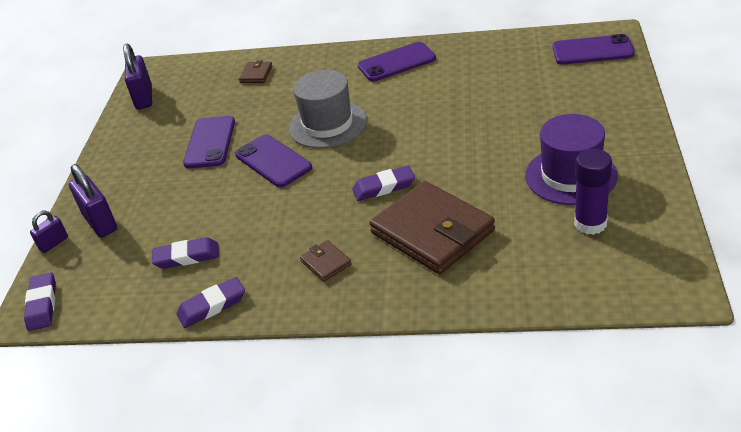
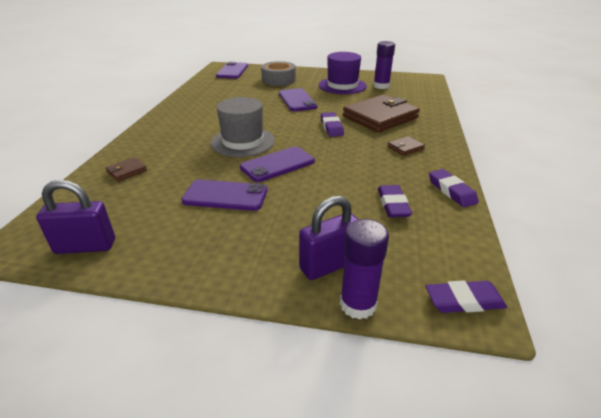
camera: 90 degrees left, 5 degrees down
purple padlock [30,210,68,253] -> purple glue stick [340,219,389,319]
brown wallet [239,60,272,83] -> brown wallet turned 60 degrees counterclockwise [105,157,147,181]
purple phone [358,42,436,82] -> purple phone moved to [279,88,317,111]
none -> grey tape [261,61,296,86]

